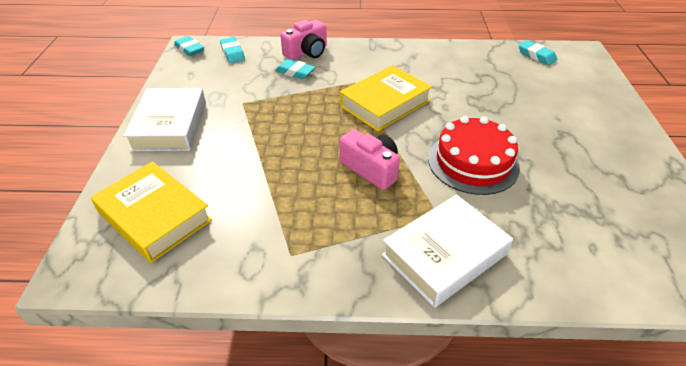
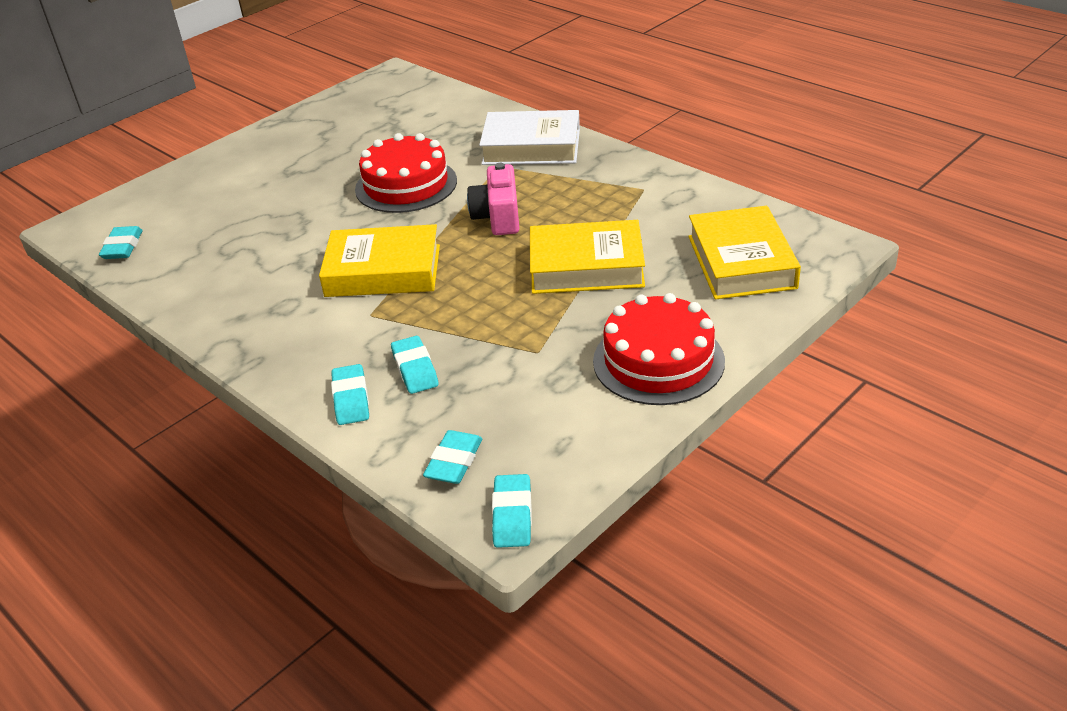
camera: 135 degrees left, 5 degrees down
white book [123,88,206,151] -> red cake [593,293,725,405]
pink camera [280,20,327,60] -> turquoise eraser [331,364,369,425]
none -> yellow book [530,220,645,294]

